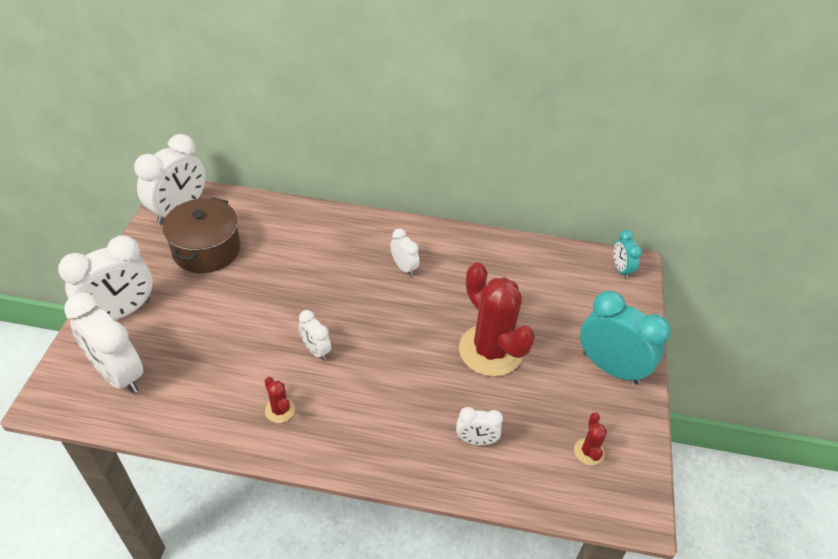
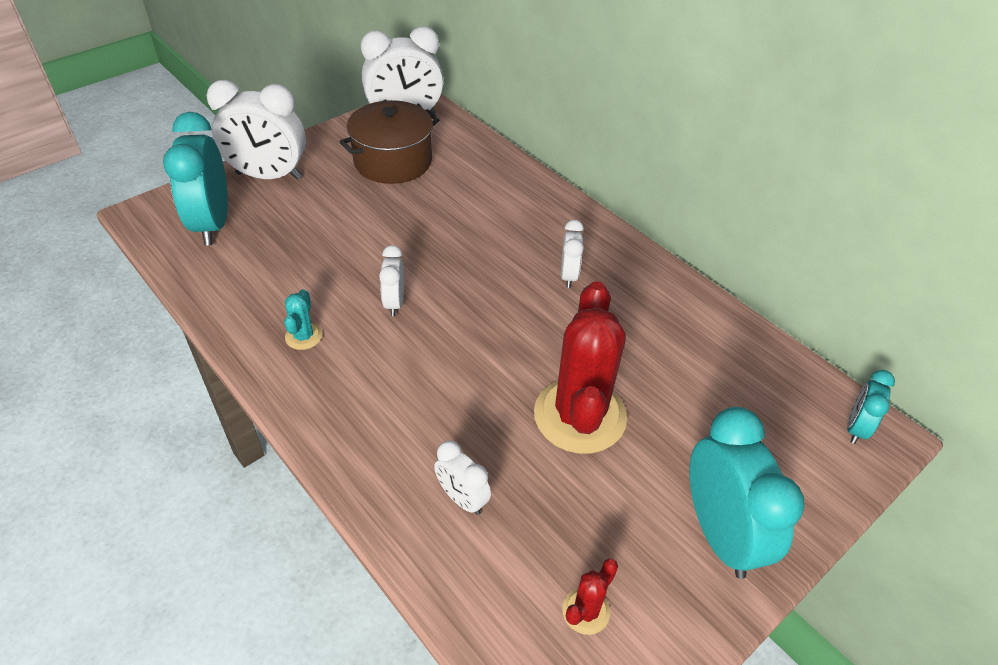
camera: 40 degrees right, 0 degrees up
white clock [64,292,143,394] -> turquoise clock [163,112,228,246]
red cactus [265,377,295,423] -> turquoise cactus [284,289,322,350]

